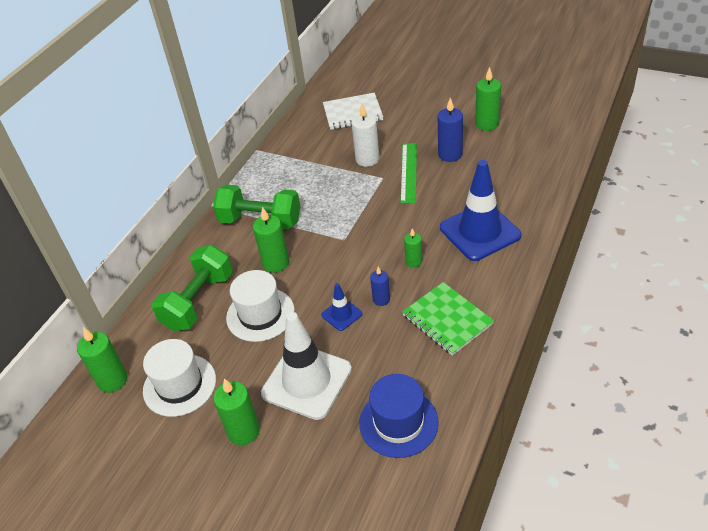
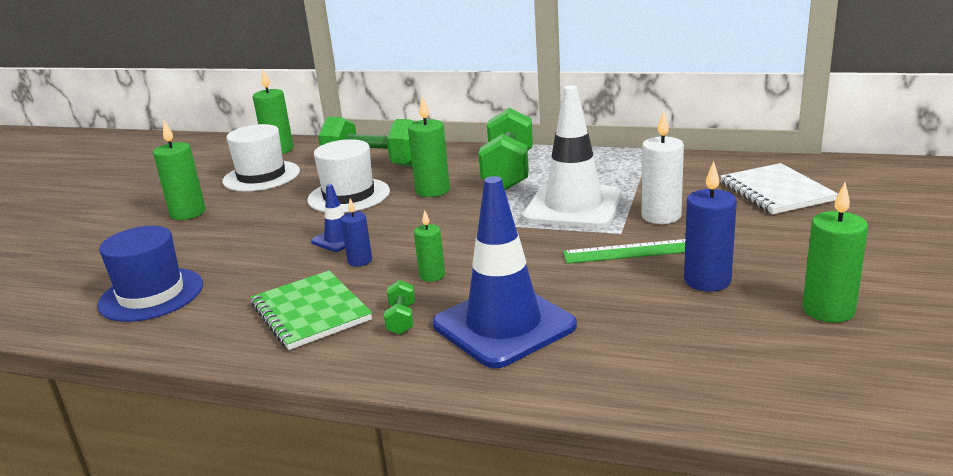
camera: 80 degrees right, 20 degrees down
white traffic cone [261,312,352,420] -> white traffic cone moved to [523,86,623,228]
green notebook [402,282,494,356] -> green notebook turned 75 degrees counterclockwise [251,270,372,350]
none -> green dumbbell [384,280,415,335]

